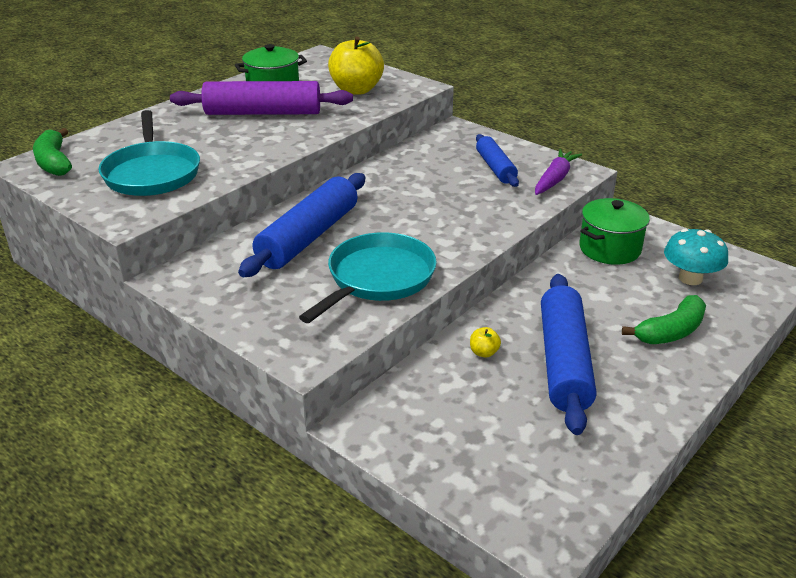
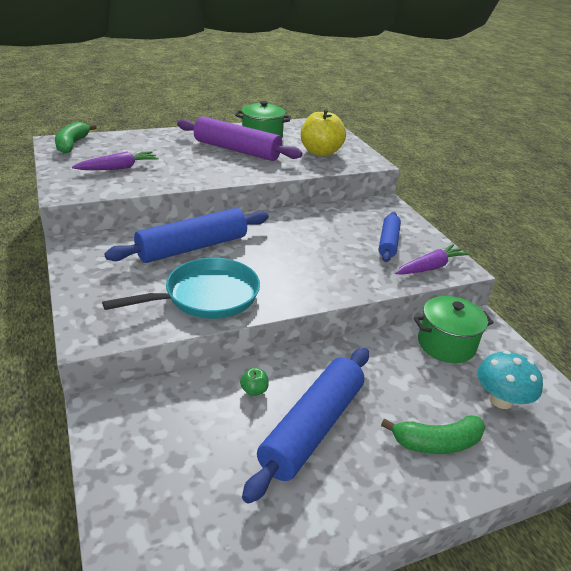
camera: 25 degrees right, 0 degrees up
turquoise pan [99,110,200,196] -> purple carrot [72,151,159,170]
yellow apple [470,327,501,358] -> green apple [240,368,269,396]

